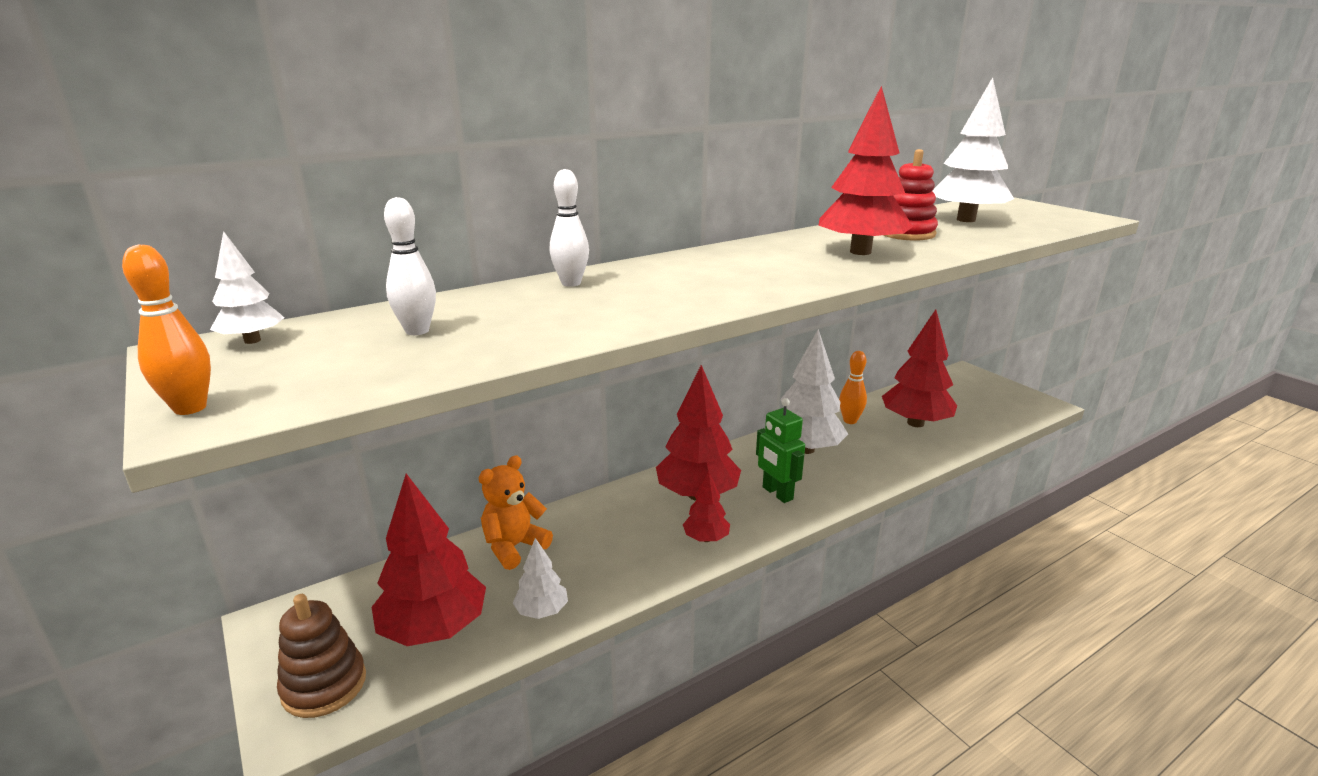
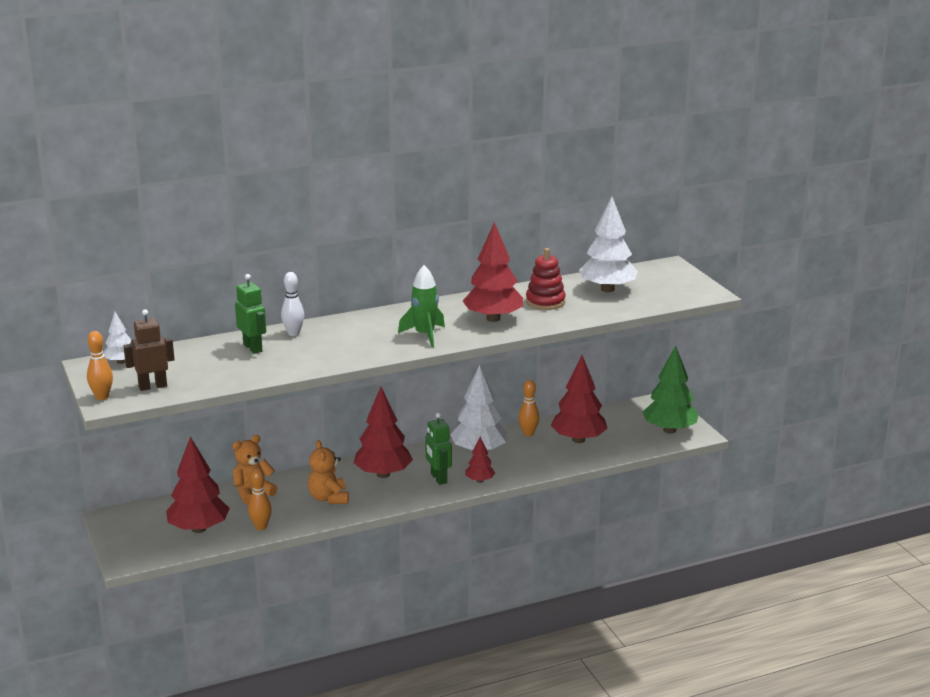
camera: 10 degrees right, 0 degrees up
brown stacking toy [277,594,366,718] -> none
white bowling pin [384,197,436,335] -> none
white tree [513,538,568,619] -> orange bowling pin [248,469,272,530]
red tree [683,471,730,542] -> red tree moved to [465,436,495,483]
none -> brown robot [124,309,175,391]
none -> green robot [235,274,266,354]
none -> orange teddy bear [308,440,349,504]
none -> green rocket [398,265,445,347]
none -> green tree [643,346,699,434]

